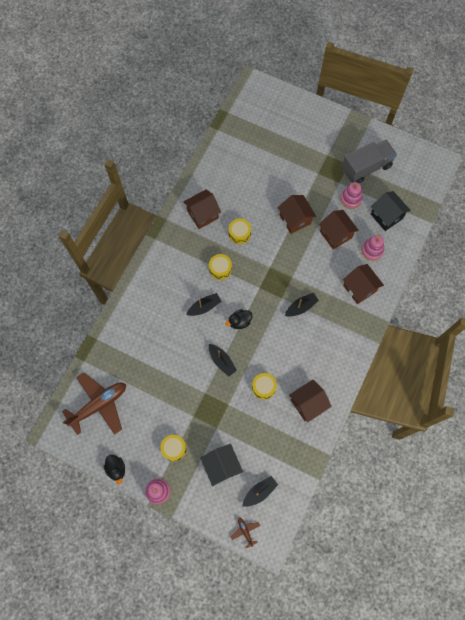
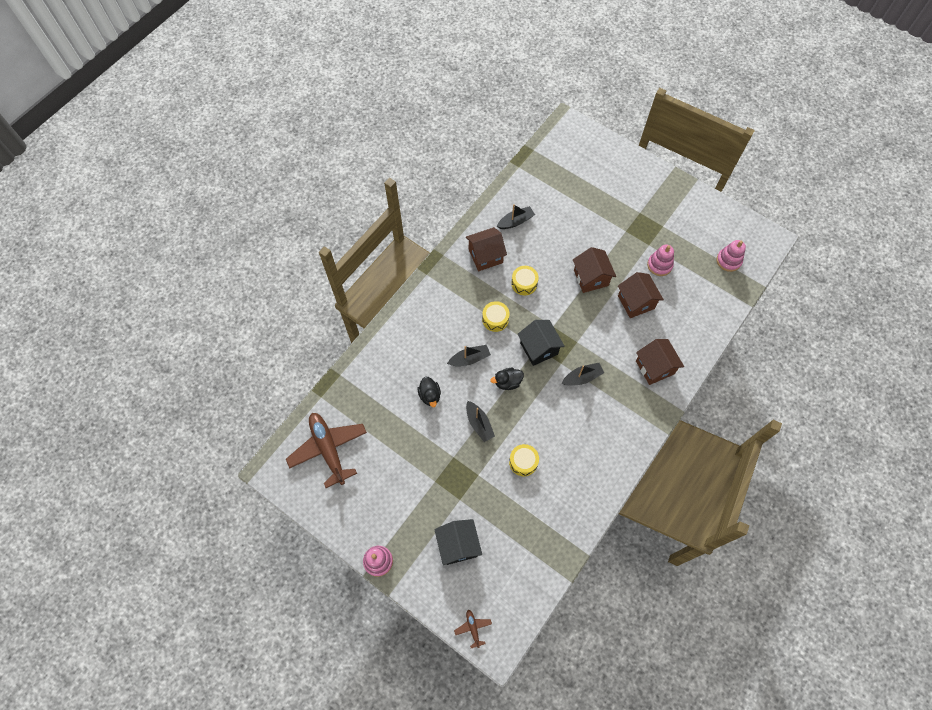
camera: 10 degrees right, 5 degrees down
brown plane [62,372,126,435] -> brown plane turned 90 degrees counterclockwise [286,413,367,488]
black duck [104,454,125,485] -> black duck moved to [418,376,441,407]
yellow drum [160,435,187,461] -> none
black boat [242,476,278,507] -> black boat moved to [497,204,535,229]
brown house [289,380,332,423] -> none
grey truck [342,140,397,184] -> none
pink stacking toy [361,235,384,261] -> pink stacking toy moved to [717,240,746,272]
black house [371,191,411,231] -> black house moved to [518,320,565,366]

